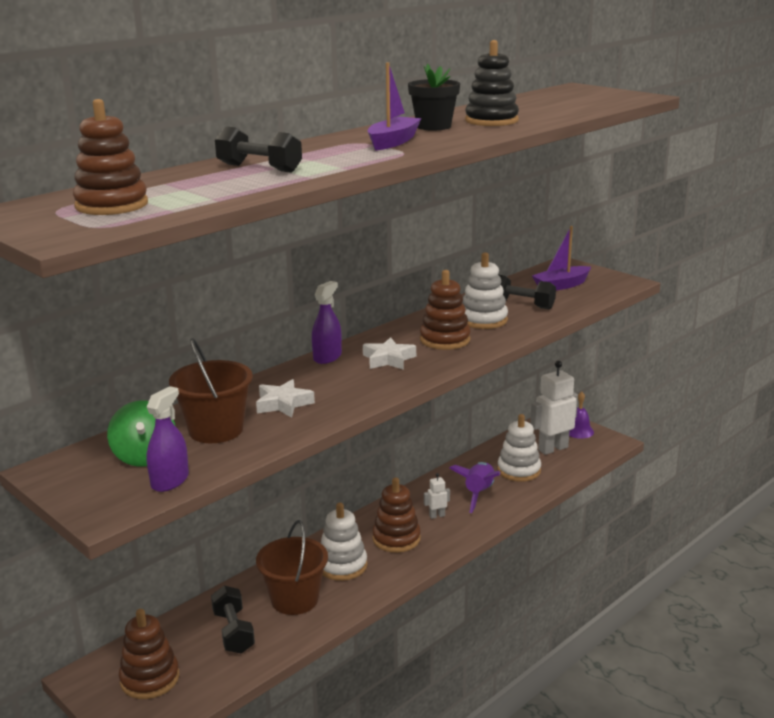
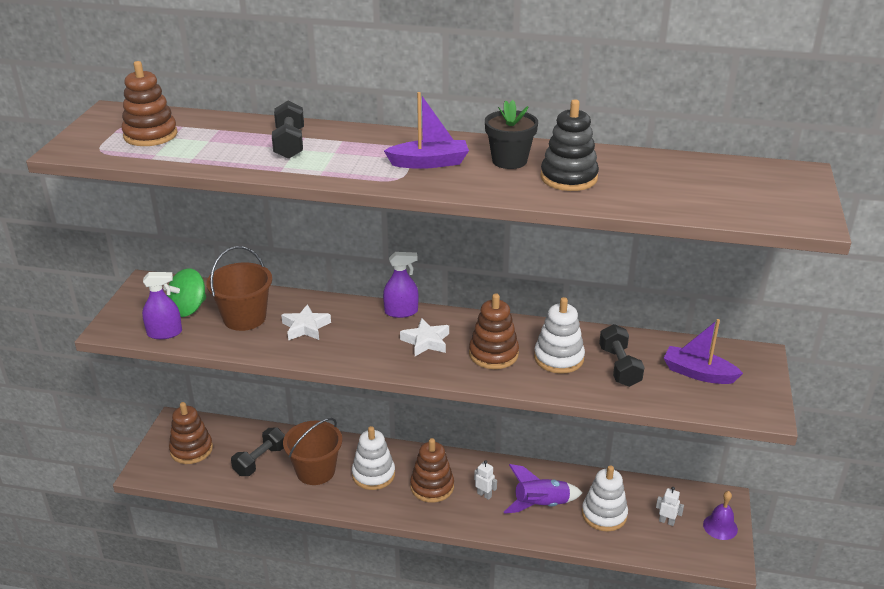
camera: 55 degrees right, 10 degrees up
white robot [530,361,578,455] -> white robot [656,487,684,526], size x0.46

